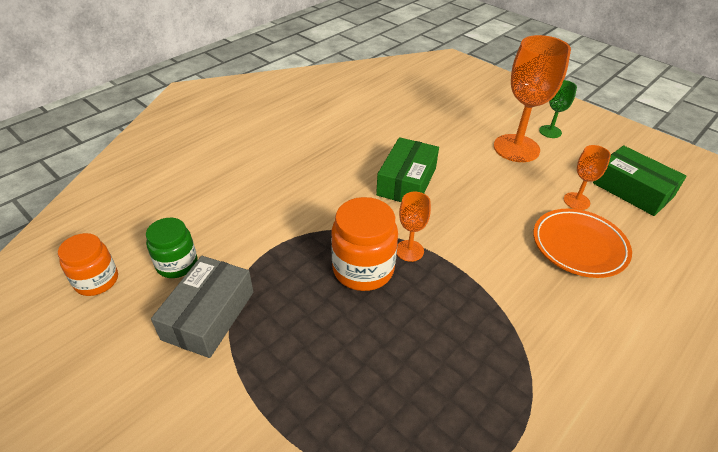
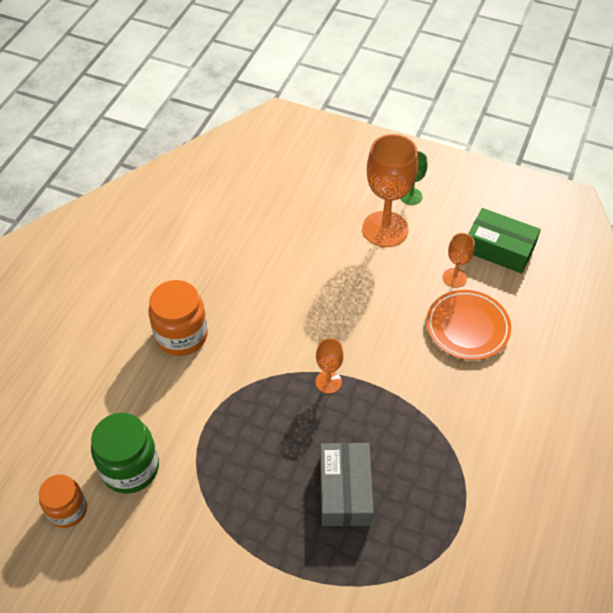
camera: 20 degrees left, 10 degrees up
green jar [146,218,197,278] -> green jar [91,413,159,494], size x1.51
grey box [151,256,253,358] -> grey box moved to [320,443,374,526]
orange jar [331,197,398,291] -> orange jar moved to [148,280,208,356]
green box [376,137,439,202] -> none

